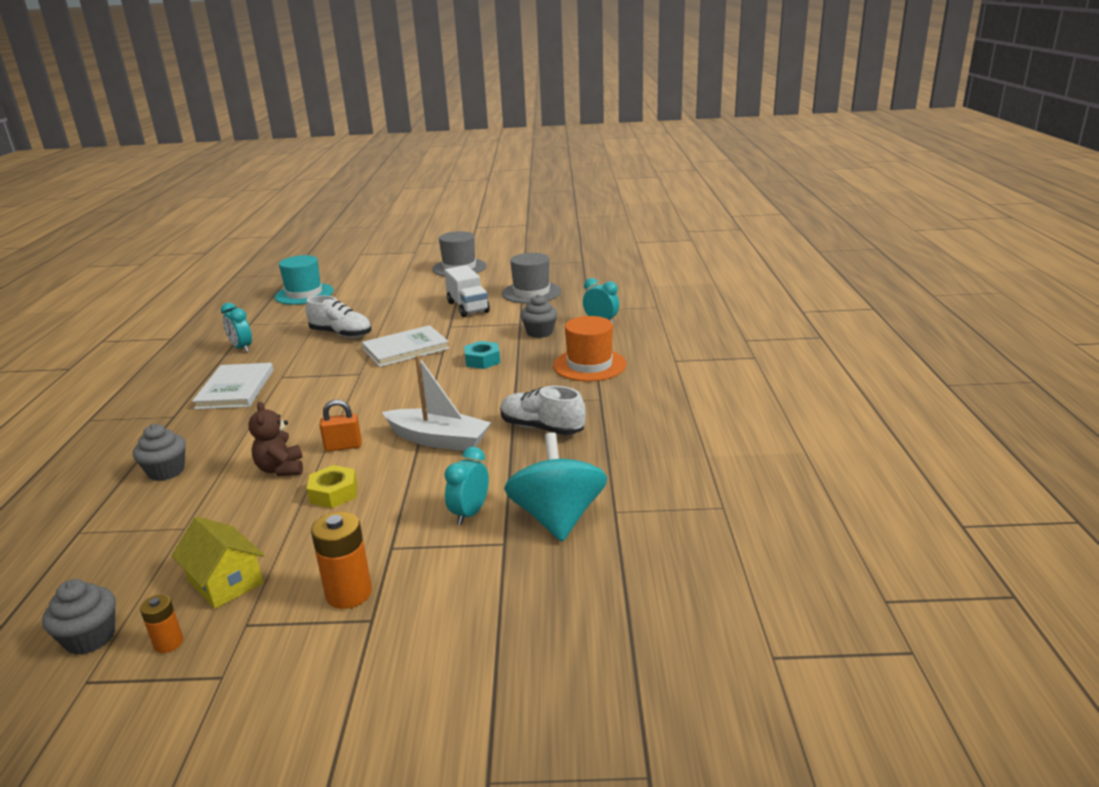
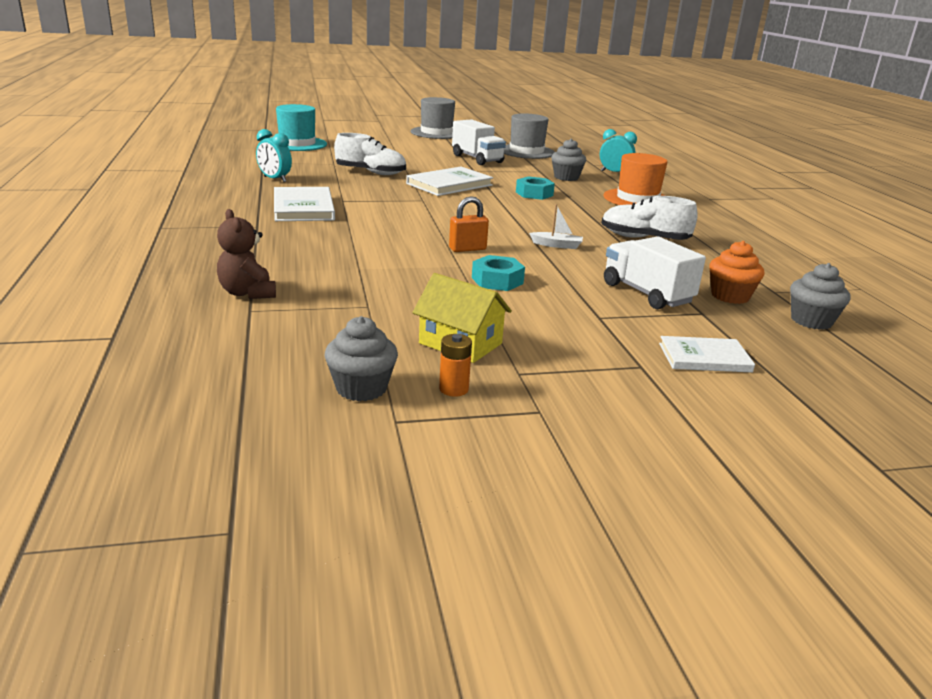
camera: 15 degrees left, 0 degrees up
grey cupcake [133,424,186,481] -> grey cupcake moved to [790,263,851,330]
brown teddy bear [248,402,303,476] -> brown teddy bear moved to [217,209,276,299]
yellow nut [307,465,357,508] -> turquoise nut [472,255,525,291]
orange battery [311,512,372,609] -> none
white boat [382,355,491,451] -> white boat [529,204,583,249], size x0.47
turquoise clock [444,447,489,525] -> white truck [604,236,706,309]
turquoise spinning top [504,432,607,541] -> orange cupcake [709,241,765,304]
none -> white book [659,336,755,373]

